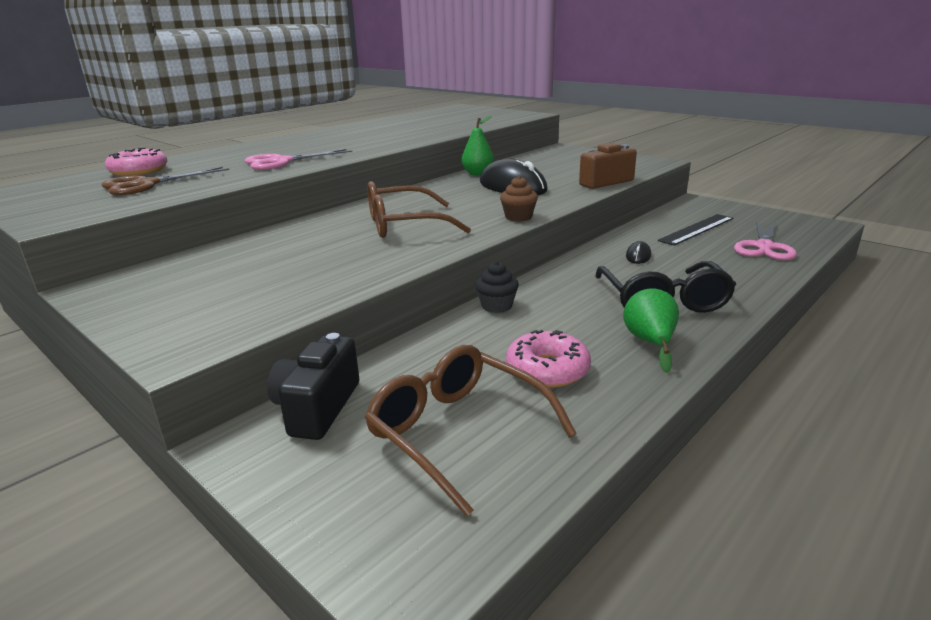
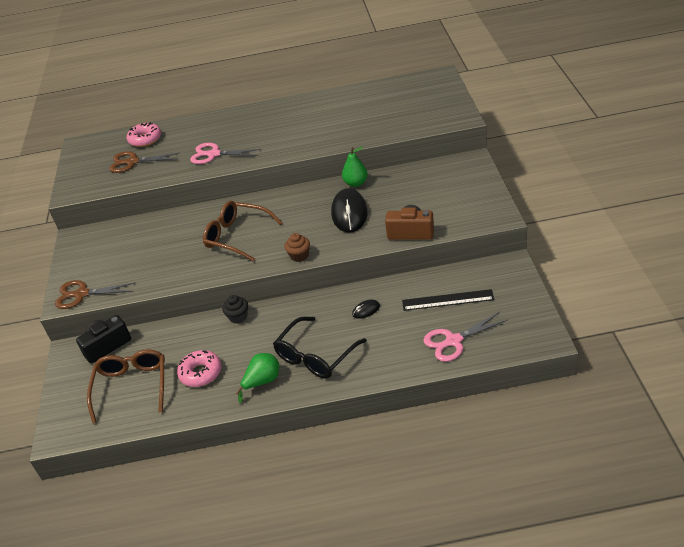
camera: 45 degrees right, 15 degrees up
none -> brown scissors [55,280,136,309]

